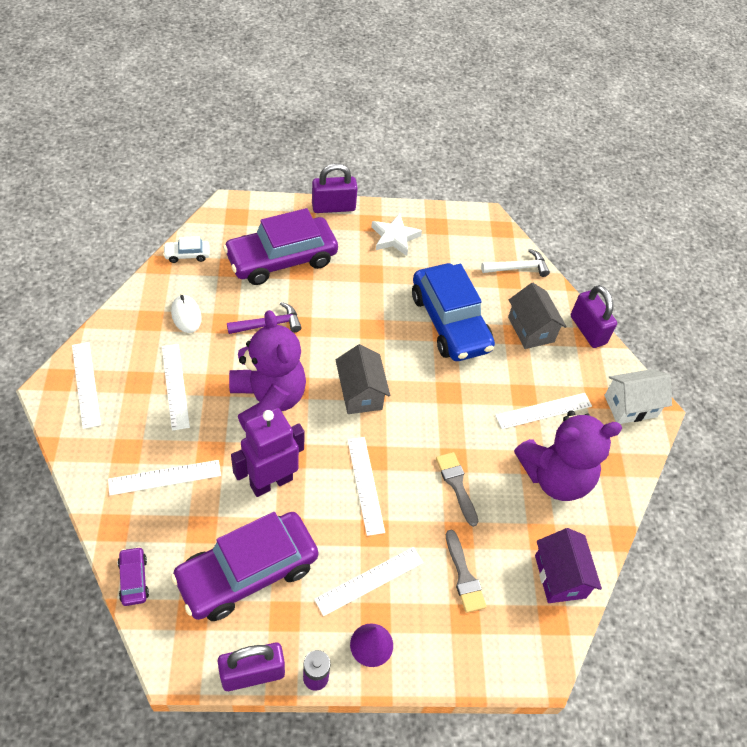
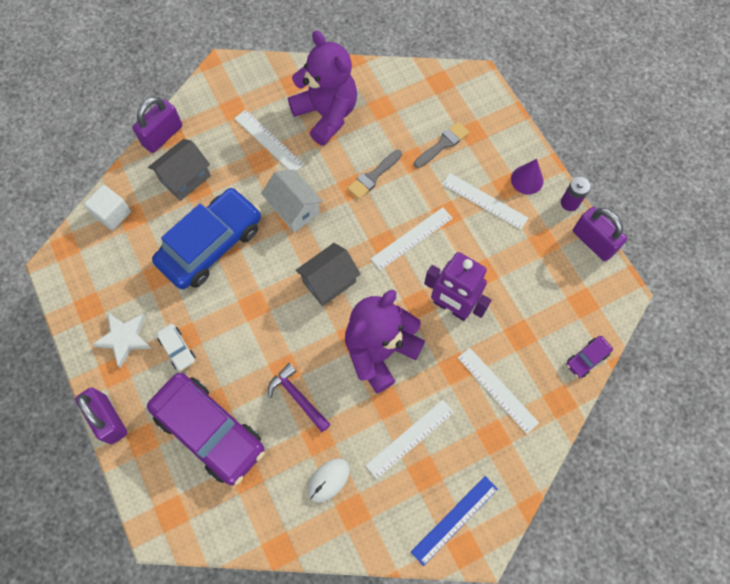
camera: 110 degrees left, 15 degrees up
white ruler [72,342,101,429] -> blue ruler [411,476,498,566]
white car [163,236,210,263] -> white car moved to [156,324,196,371]
purple car [171,512,318,621] -> none
white hammer [481,249,550,277] -> white cube [84,185,131,230]
purple house [535,528,602,603] -> none
white house [604,369,672,424] -> white house moved to [261,169,323,233]

